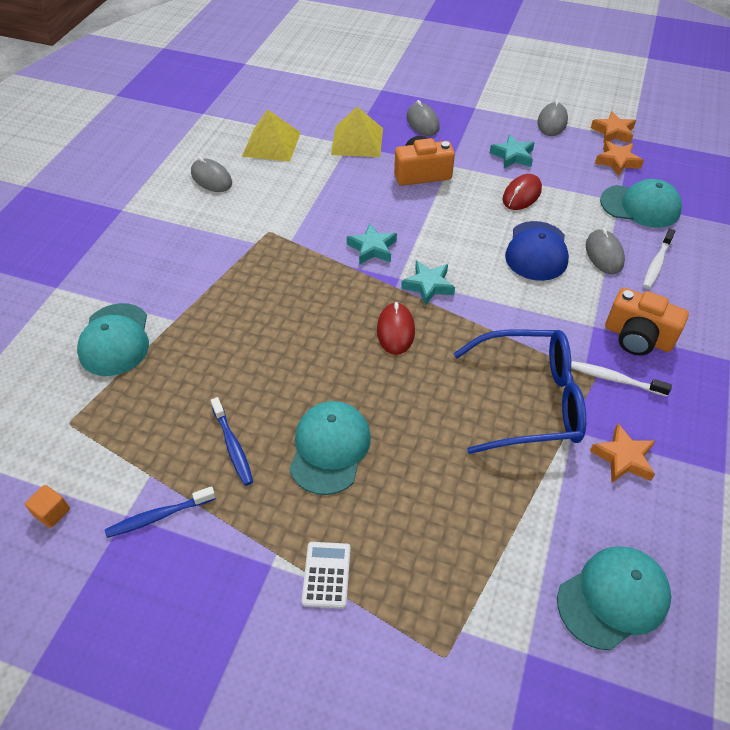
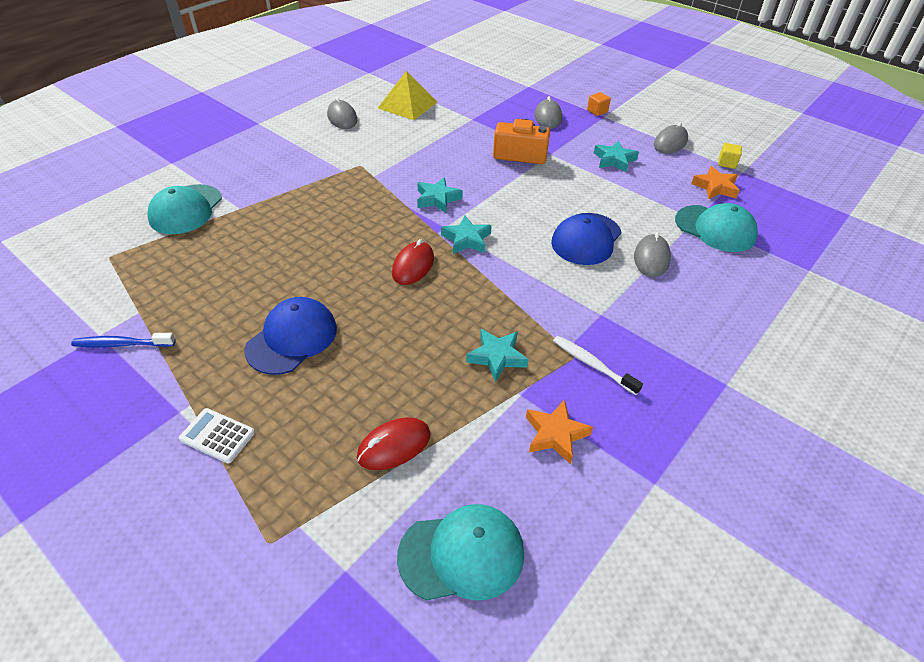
camera: 20 degrees right, 5 degrees down
orange cube [25,485,70,528] -> orange cube moved to [587,92,611,116]
blue toothbrush [211,397,253,486] -> none
turquoise cap [289,401,371,495] -> blue cap [244,297,337,375]
white calculator [302,542,351,609] -> white calculator turned 90 degrees counterclockwise [179,408,255,463]
yellow pyramid [331,107,383,157] -> none
blue glasses [453,329,586,454] -> turquoise star [466,329,528,382]
red mouse [503,174,542,210] -> red mouse moved to [357,417,431,470]
orange star [591,111,636,144] -> yellow cube [718,143,742,169]
orange camera [605,288,689,356] -> none
white toothbrush [643,229,676,289] -> none

